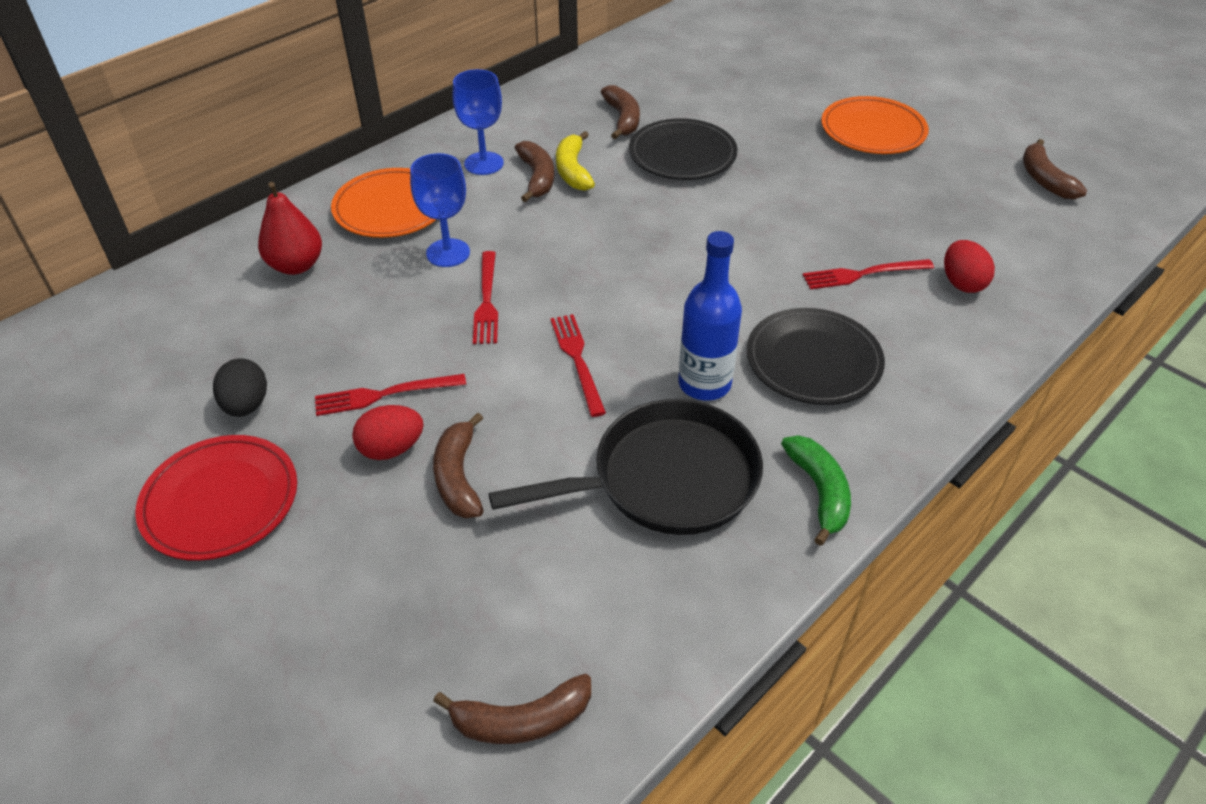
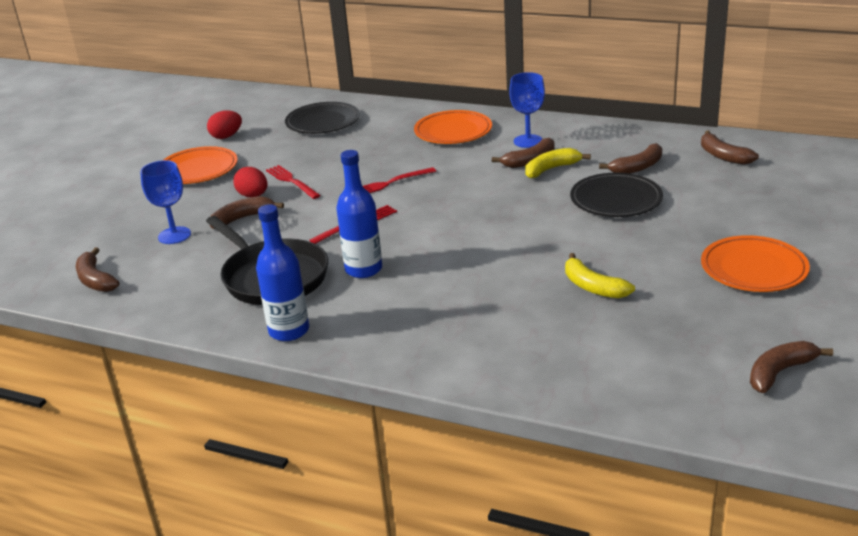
camera: 70 degrees right, 15 degrees down
red plate [135,435,297,561] -> orange plate [164,146,238,184]
black egg [213,358,267,417] -> none
red pear [258,182,322,275] -> none
blue goblet [410,153,470,267] -> blue goblet moved to [140,160,191,244]
black plate [746,308,885,405] -> black plate moved to [285,102,360,134]
green banana [781,435,851,546] -> blue bottle [256,204,309,341]
red fork [803,259,934,289] -> none
red egg [944,240,995,293] -> red egg moved to [207,110,242,139]
none -> yellow banana [565,253,635,299]
none -> brown banana [701,130,759,165]

